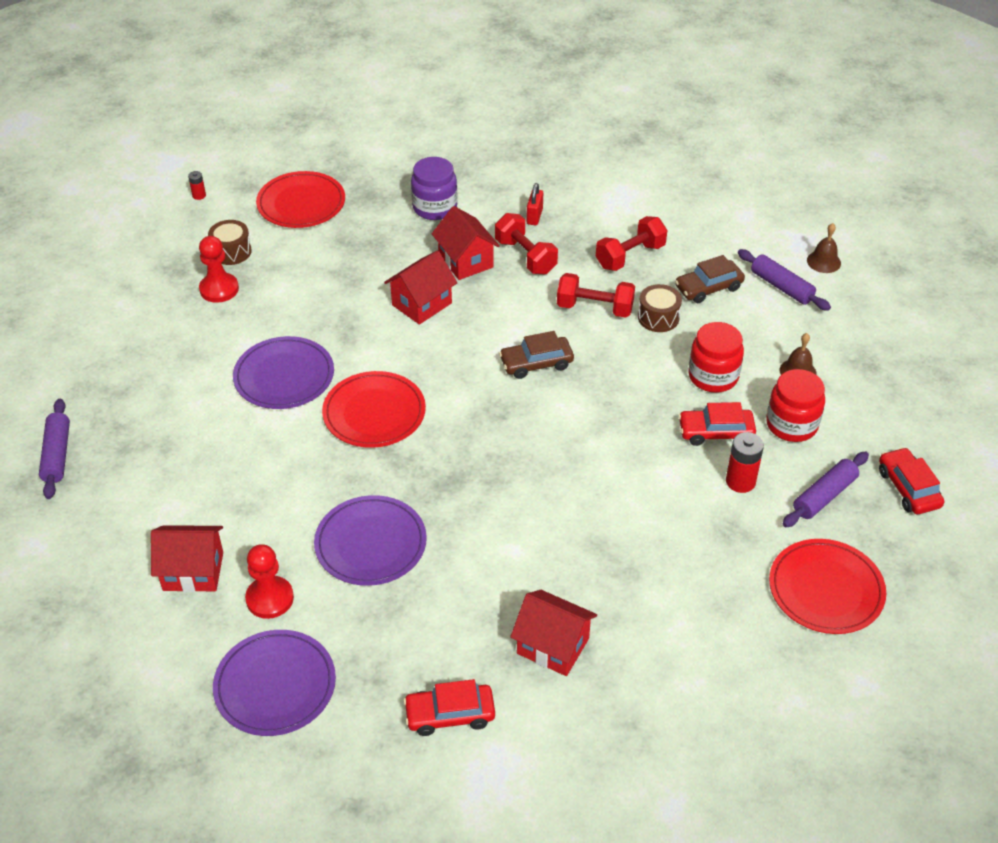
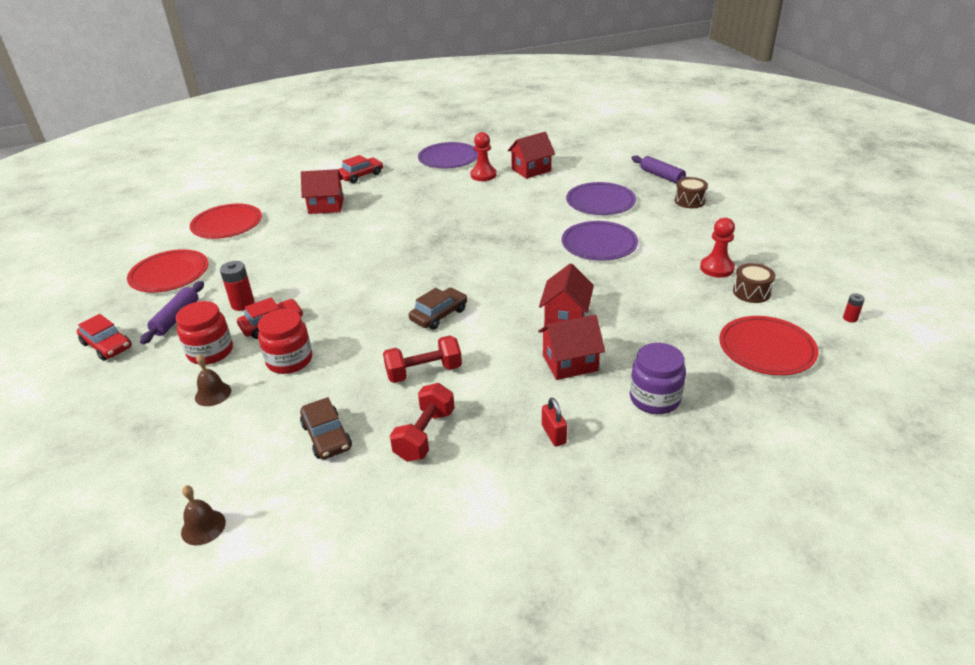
camera: 150 degrees right, 10 degrees down
purple plate [314,495,427,586] -> purple plate moved to [566,182,636,215]
red plate [322,371,426,448] -> red plate moved to [190,204,262,239]
red house [432,206,500,280] -> red house turned 45 degrees counterclockwise [538,315,605,380]
red dumbbell [495,213,558,274] -> none
brown drum [638,284,682,332] -> brown drum moved to [674,177,708,208]
brown car [675,255,745,303] -> brown car turned 120 degrees clockwise [300,397,352,459]
purple rolling pin [738,249,831,311] -> none

